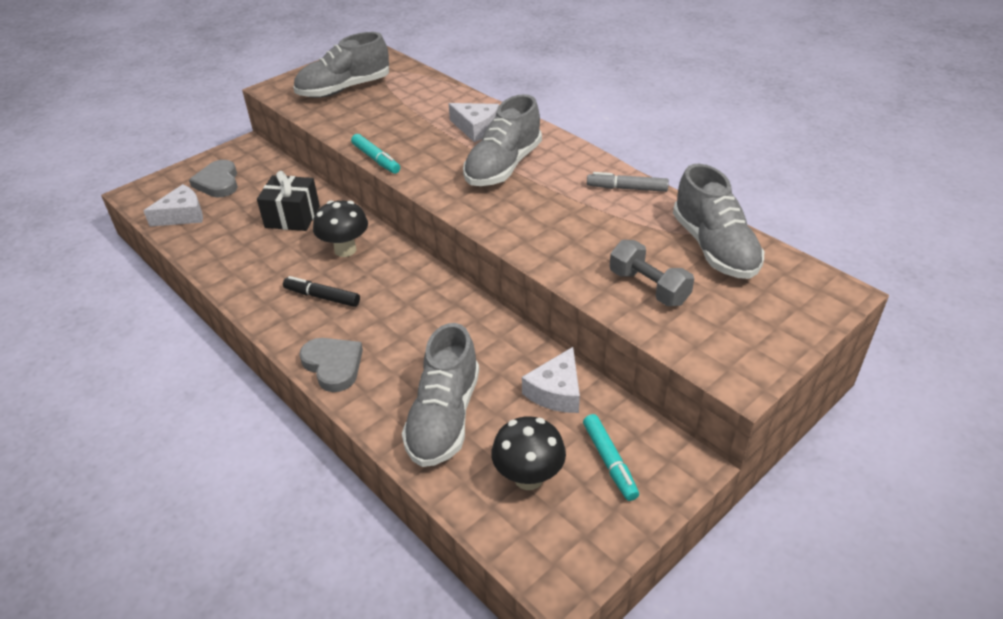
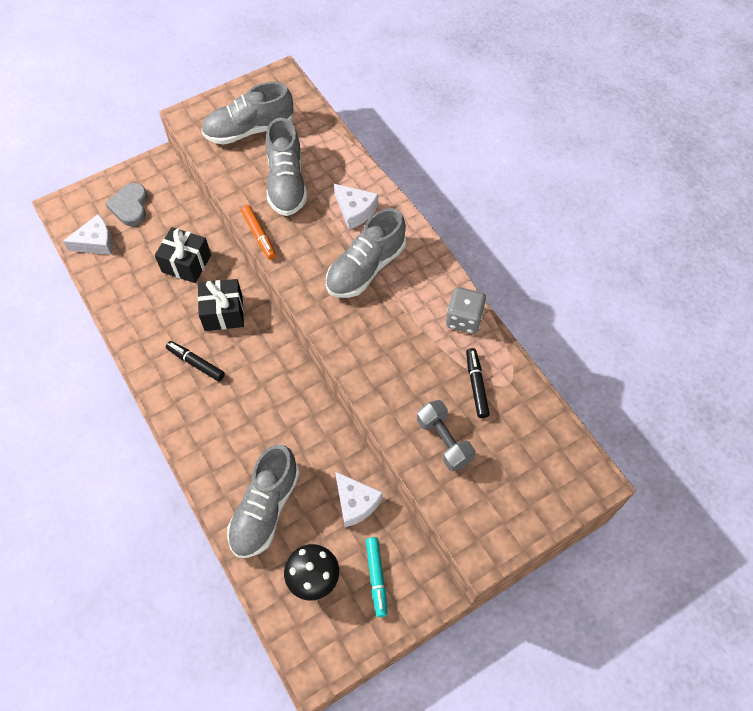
camera: 10 degrees right, 20 degrees up
grey heart [299,338,363,392] -> none
black mushroom [313,201,368,257] -> black gift [198,279,244,331]
turquoise marker [351,134,400,174] -> orange marker [241,205,276,260]
white cheese [522,347,580,413] -> white cheese turned 75 degrees counterclockwise [335,471,383,527]
grey marker [587,172,669,192] -> grey dice [446,287,486,334]
grey shoe [673,164,764,279] -> grey shoe moved to [266,118,307,216]
none -> black marker [466,348,490,418]

